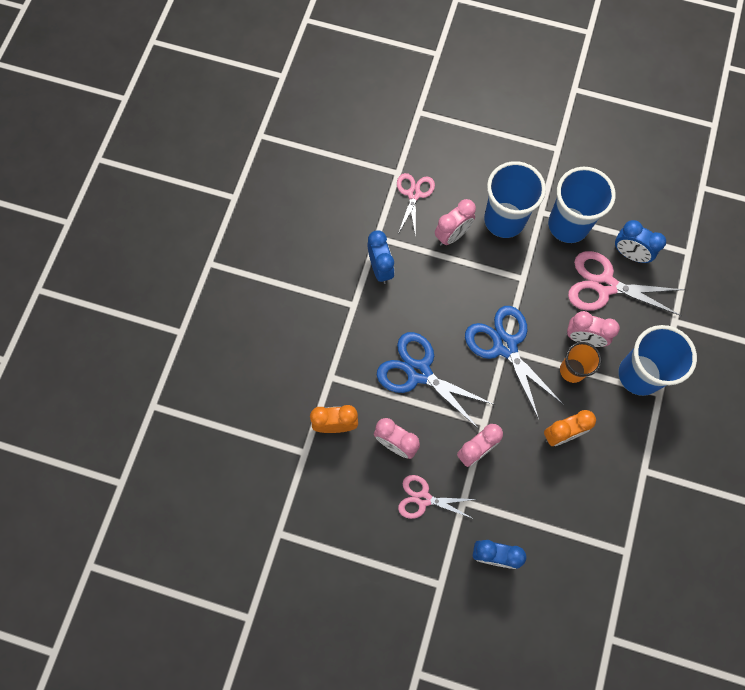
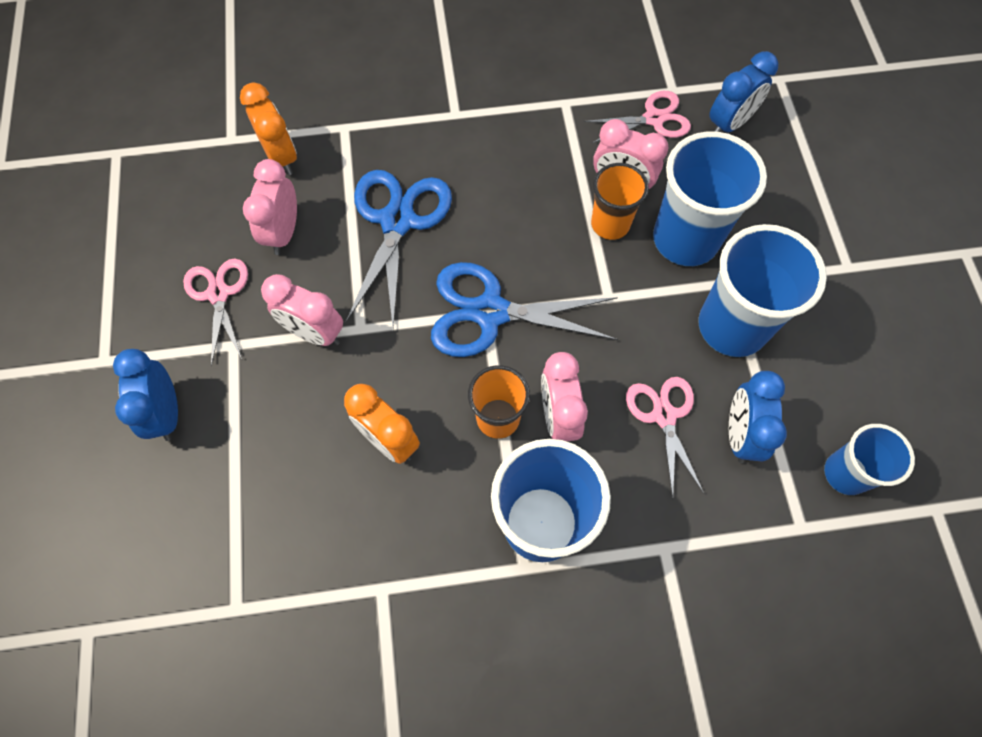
camera: 65 degrees right, 5 degrees down
blue clock [368,230,395,284] -> blue clock moved to [709,51,778,132]
blue scissors [465,306,564,420] -> blue scissors turned 120 degrees counterclockwise [431,262,618,357]
pink scissors [568,251,685,316] -> pink scissors [626,377,704,498], size x0.62
none -> orange cup [591,163,649,240]
none -> blue cup [824,424,915,495]

